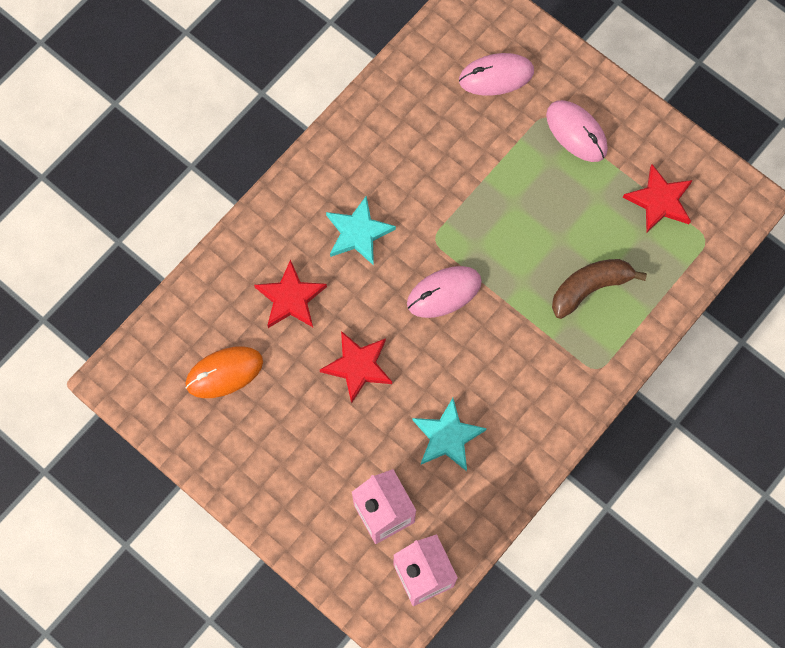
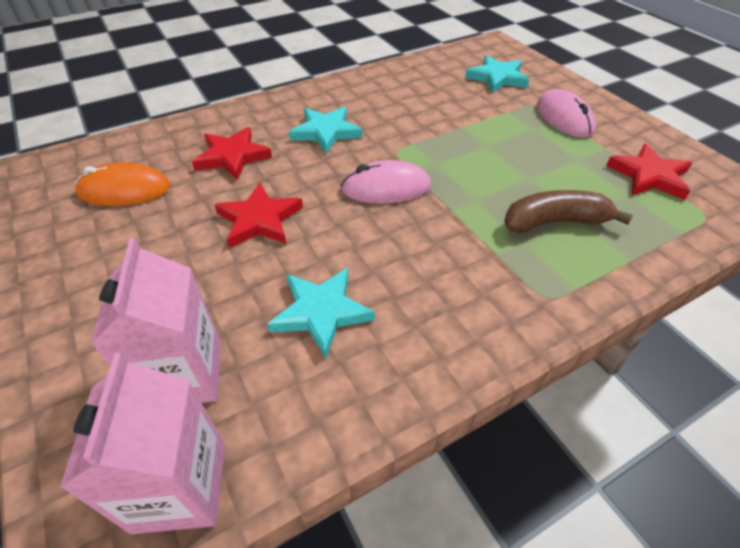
camera: 20 degrees right, 25 degrees down
pink mouse [459,53,534,96] -> turquoise star [465,55,530,93]

